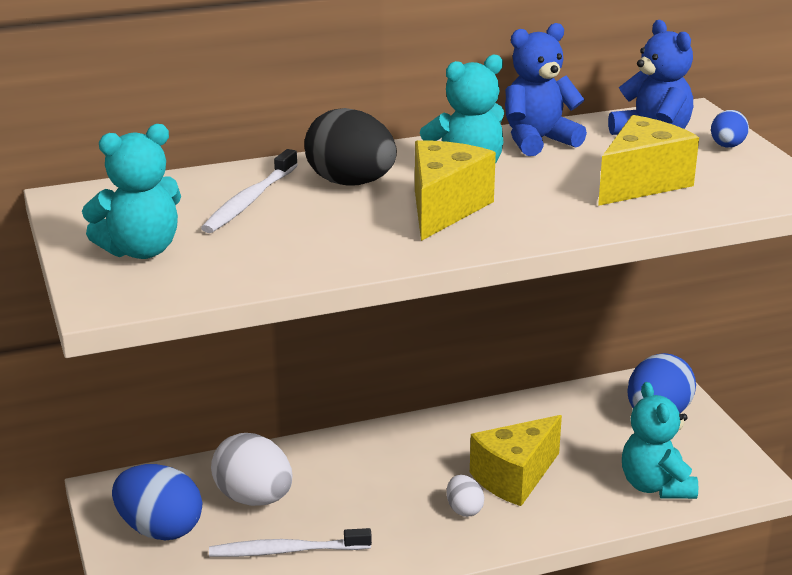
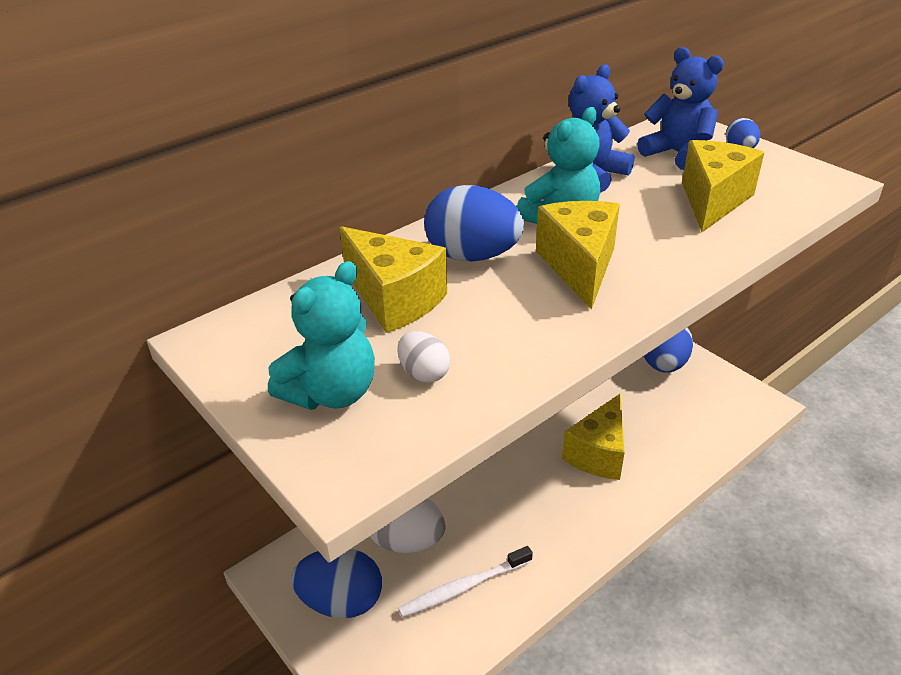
camera: 20 degrees left, 10 degrees up
white toothbrush [201,149,298,233] -> yellow cheese [340,226,447,333]
black egg [304,108,397,186] -> blue egg [424,185,524,262]
white egg [447,475,484,517] -> white egg moved to [397,331,450,383]
turquoise teddy bear [622,382,698,499] -> none

